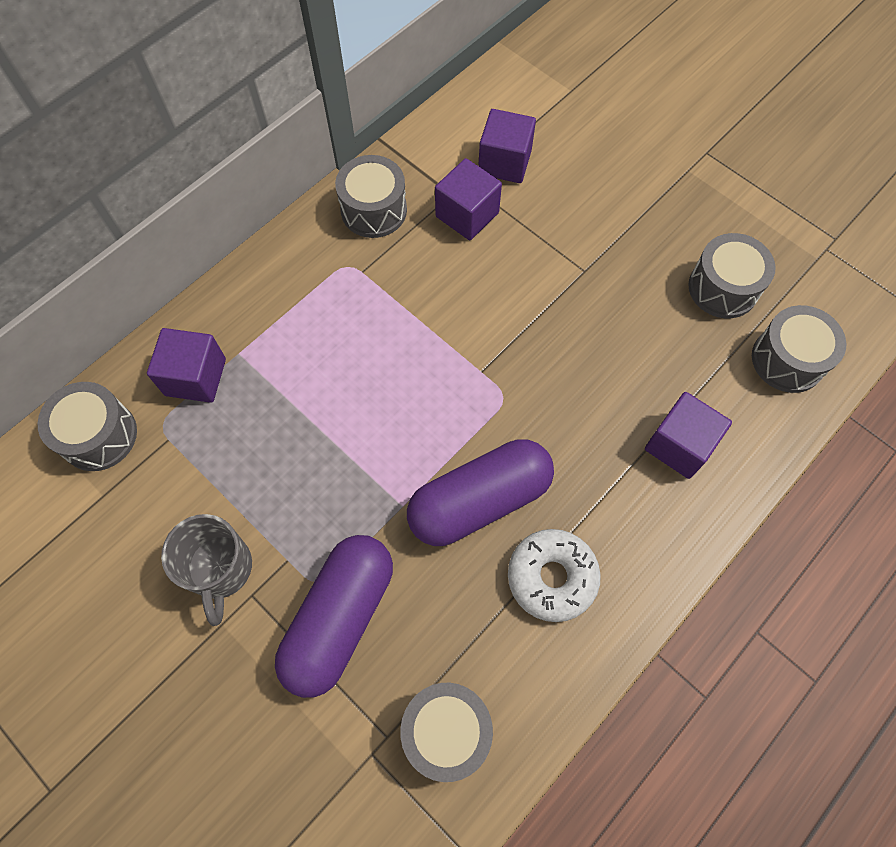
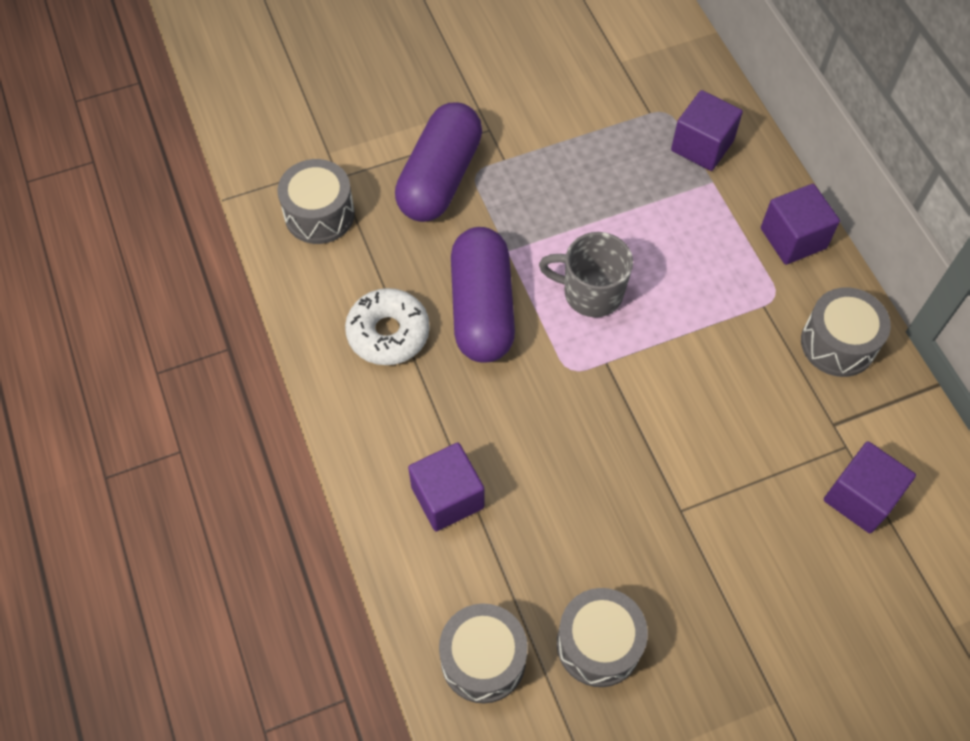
camera: 115 degrees right, 5 degrees down
grey drum [38,382,137,471] -> none
grey mug [161,514,252,626] -> grey mug moved to [539,232,633,317]
purple capsule [275,535,393,698] -> purple capsule turned 60 degrees clockwise [395,102,482,222]
purple cube [435,158,502,240] -> purple cube moved to [761,184,840,265]

